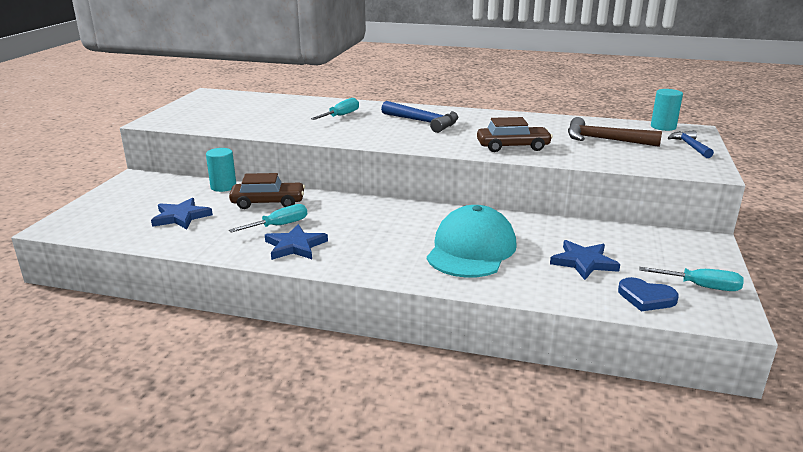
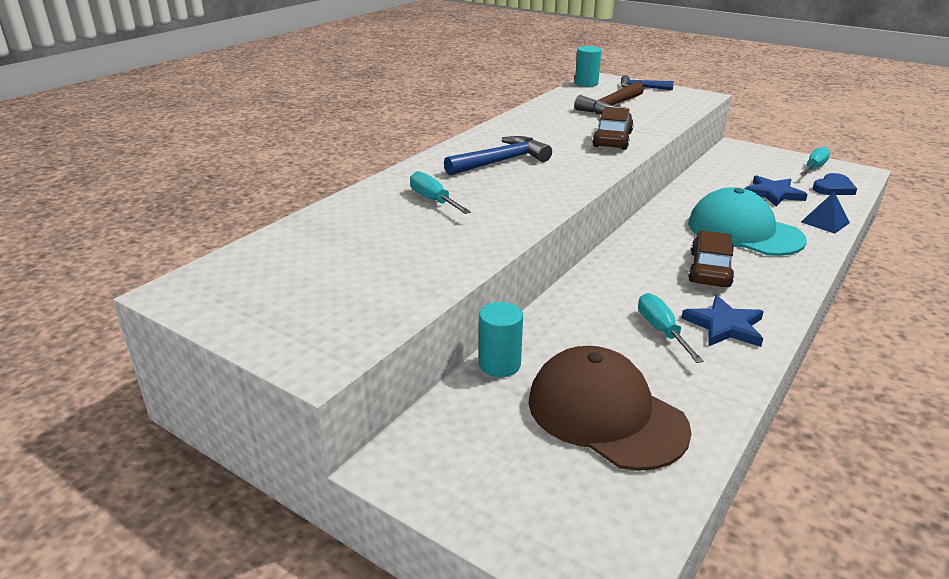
camera: 70 degrees left, 5 degrees up
blue star [151,198,213,229] -> brown cap [529,346,692,471]
brown car [229,173,305,209] -> brown car moved to [688,231,734,287]
none -> blue pyramid [801,192,850,234]

